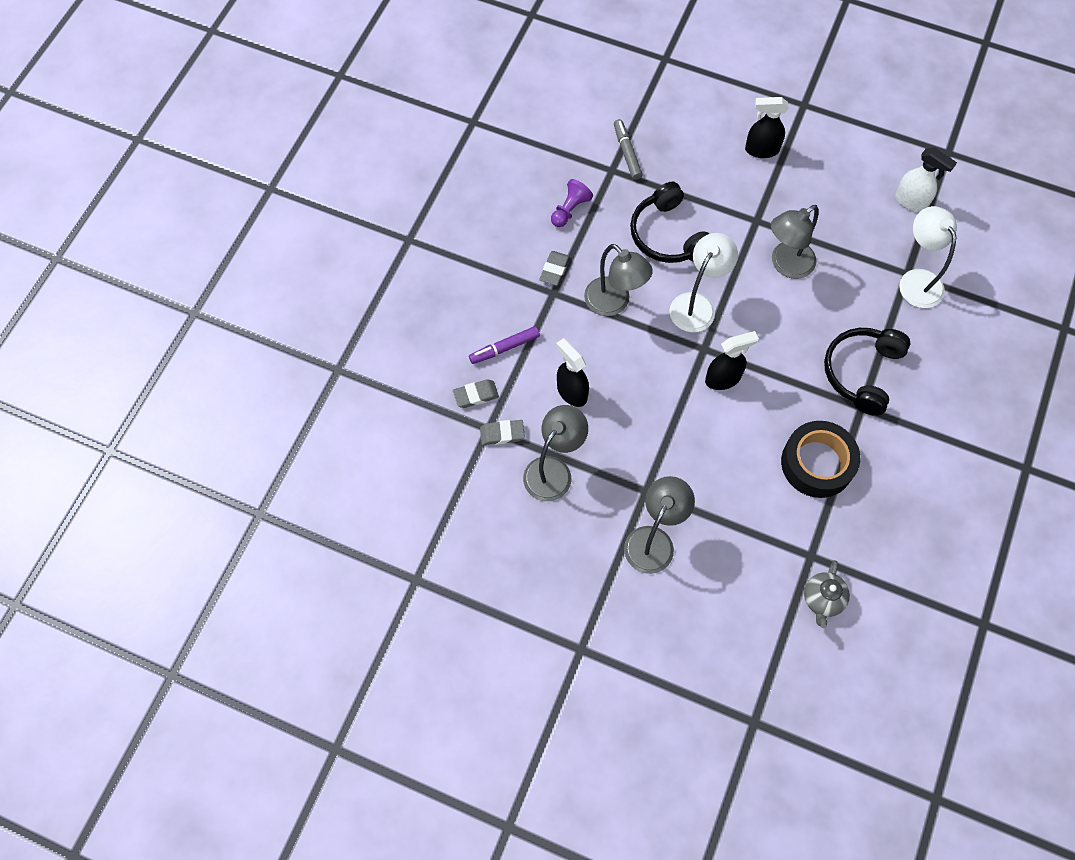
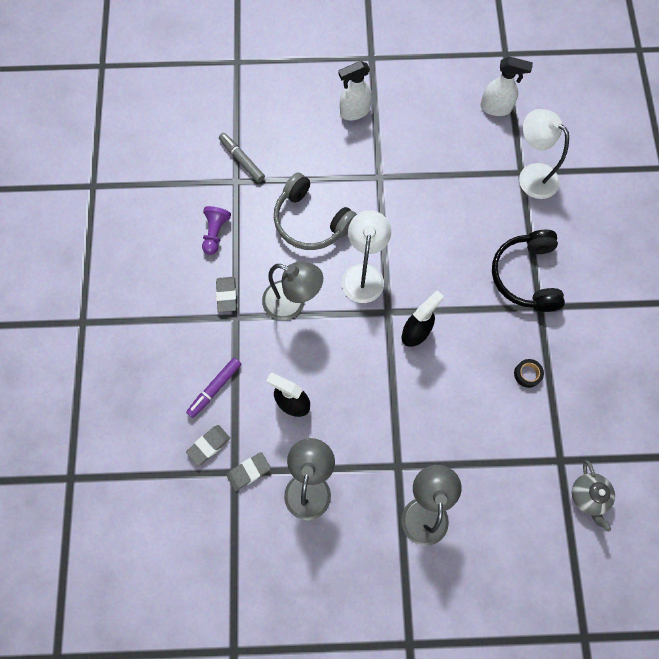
camera: 25 degrees left, 5 degrees up
black headphones [630,182,709,263] -> grey headphones [274,173,357,250]
black spray bottle [745,97,788,158] -> white spray bottle [338,61,372,120]
grey lamp [771,205,819,279] -> none
black tape [781,421,860,498] -> black tape [514,359,544,388], size x0.41

